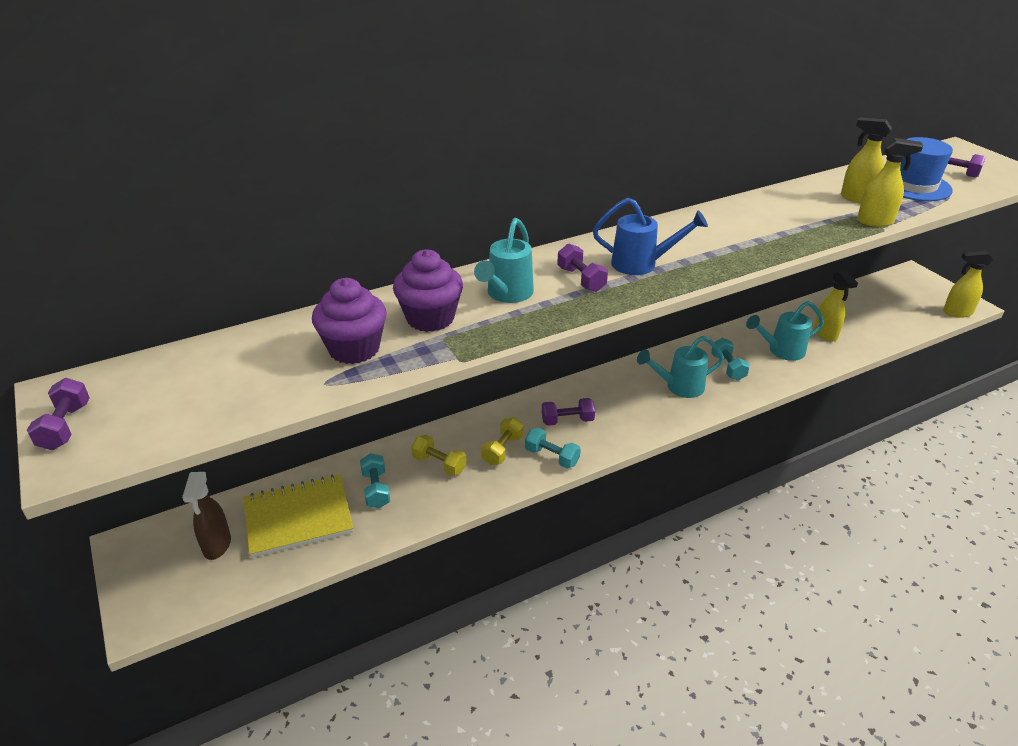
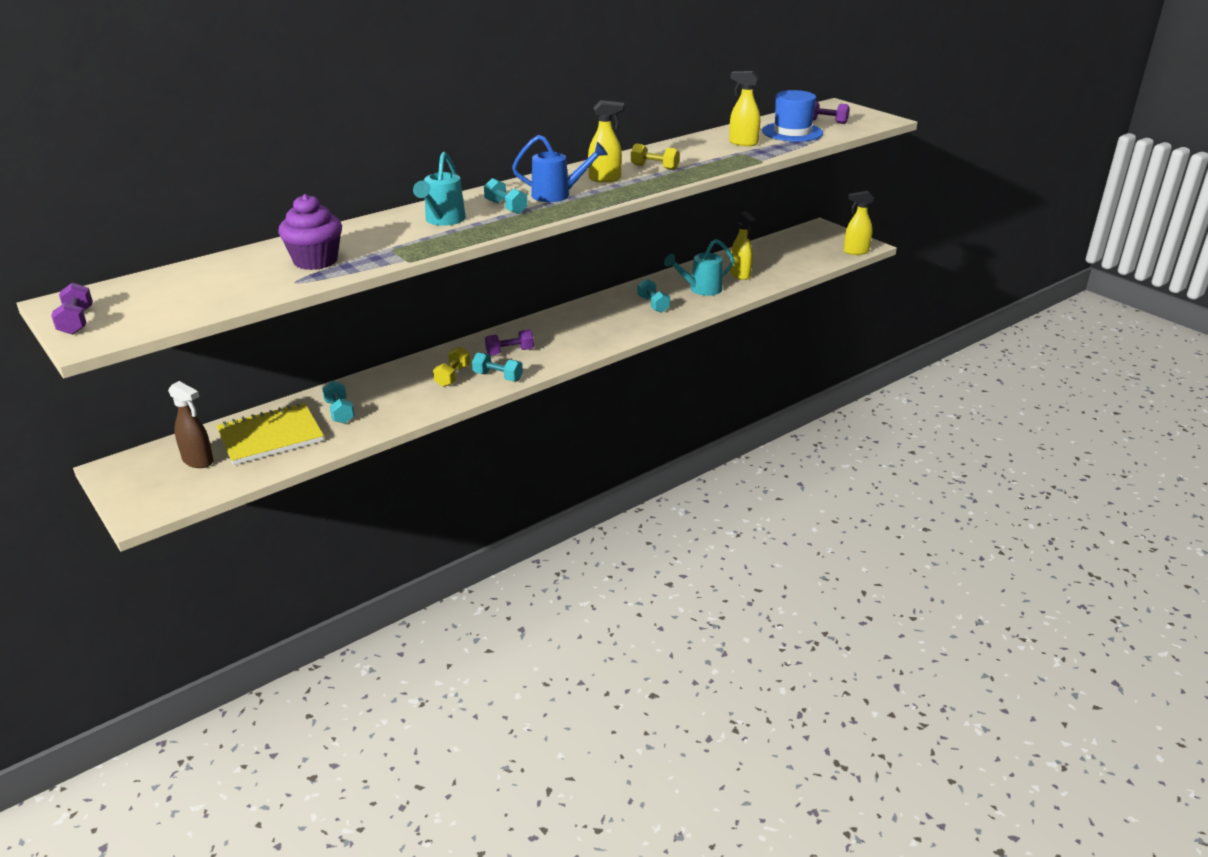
camera: 10 degrees left, 5 degrees down
brown spray bottle [182,472,231,560] -> brown spray bottle turned 45 degrees counterclockwise [168,381,214,468]
purple cupcake [393,249,463,332] -> none
yellow dumbbell [411,435,467,476] -> yellow dumbbell moved to [631,143,679,170]
purple dumbbell [557,243,608,292] -> turquoise dumbbell [484,178,528,214]
turquoise watering can [637,336,724,398] -> none
yellow spray bottle [857,138,923,227] -> yellow spray bottle moved to [588,100,624,182]

